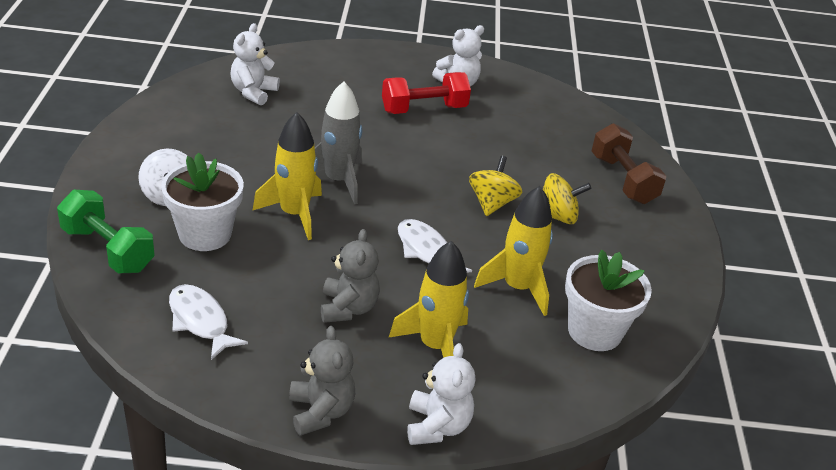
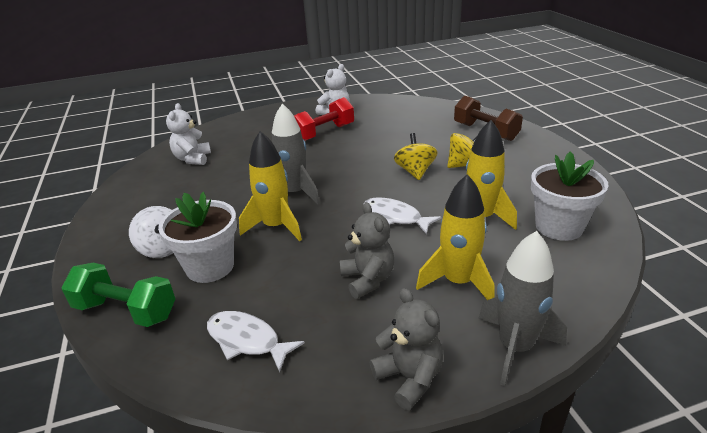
camera: 15 degrees left, 5 degrees down
white teddy bear [407,343,475,445] -> grey rocket [478,231,567,386]

